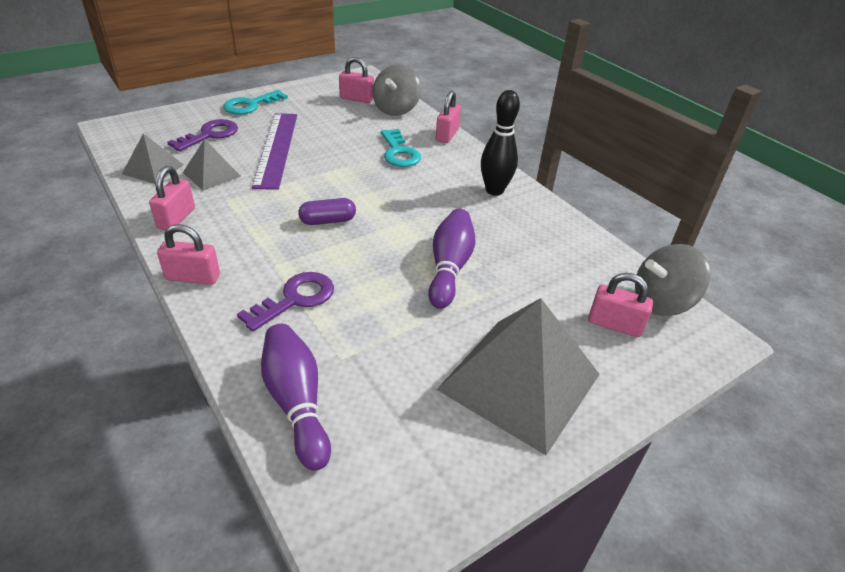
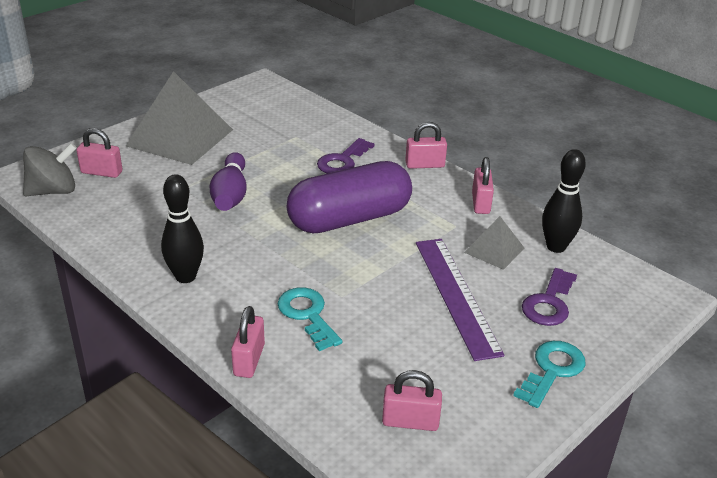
camera: 170 degrees right, 5 degrees down
grey pyramid [122,134,184,184] -> black bowling pin [542,149,586,253]
purple bowling pin [261,324,331,471] -> none
purple capsule [298,198,356,225] -> purple capsule [287,161,412,233], size x2.45
grey spinning top [372,64,422,116] -> none

